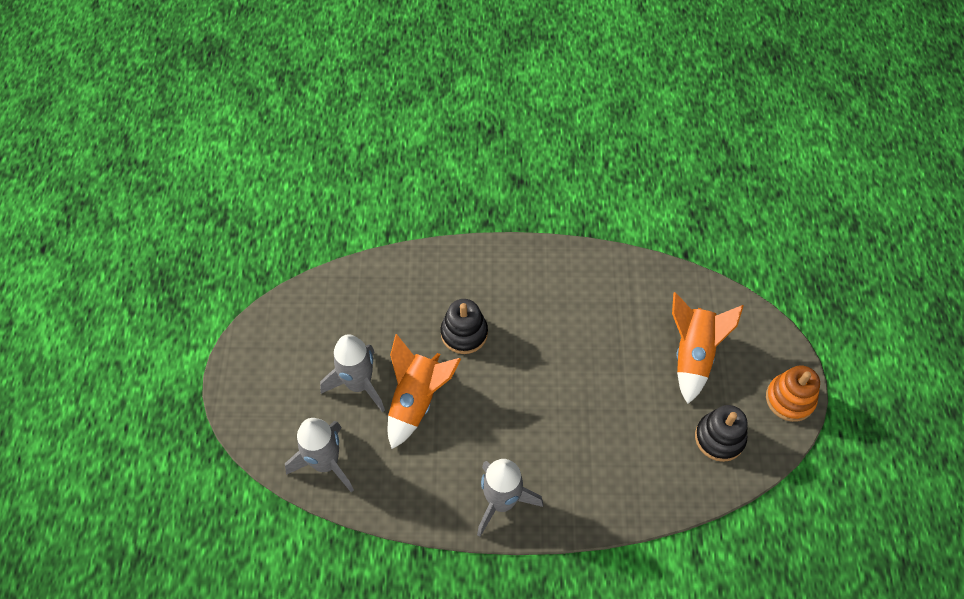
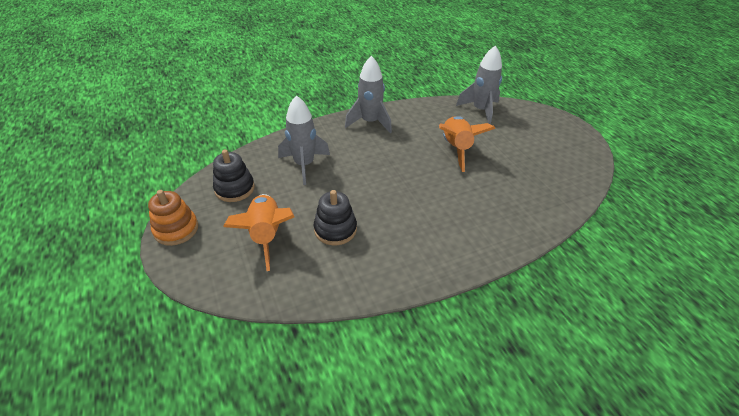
camera: 155 degrees right, 15 degrees down
grey rocket [320,334,385,412] -> grey rocket moved to [278,95,330,185]
black stacking toy [441,299,488,354] -> black stacking toy moved to [314,190,357,245]

